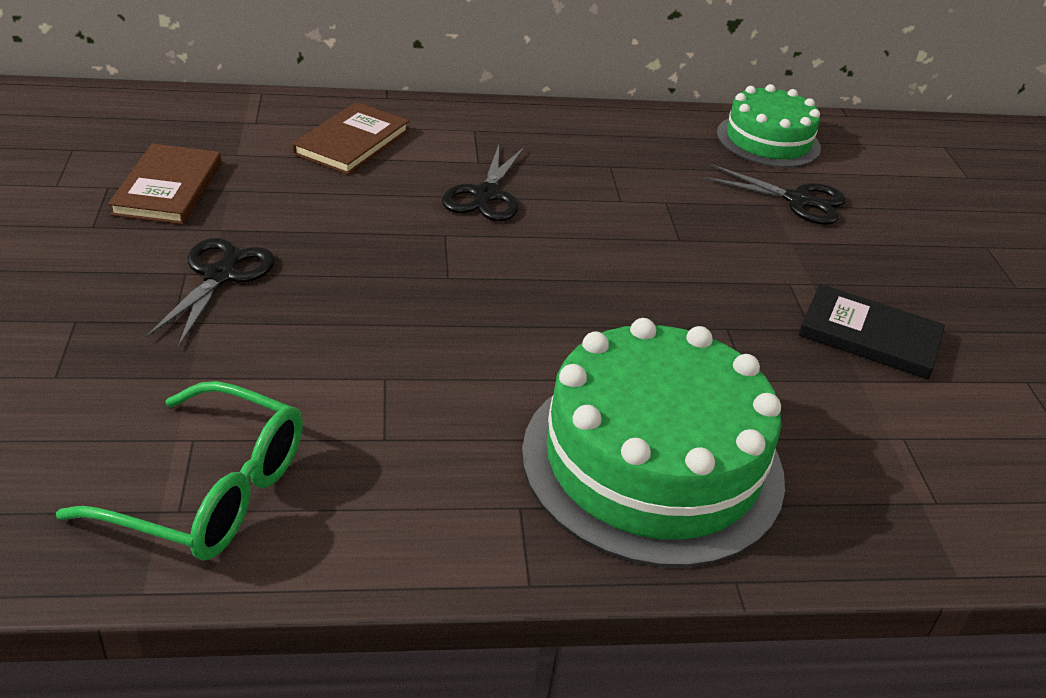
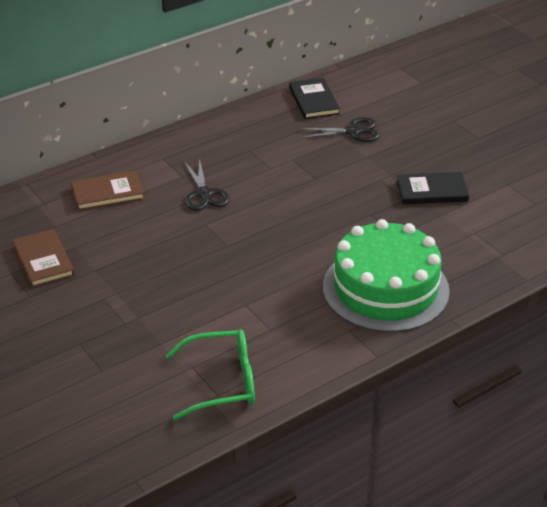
camera: 25 degrees left, 0 degrees up
black scissors [146,238,275,347] -> none
brown book [292,102,409,175] -> brown book turned 75 degrees clockwise [71,171,144,210]
green cake [717,84,821,168] -> black book [289,78,340,119]

